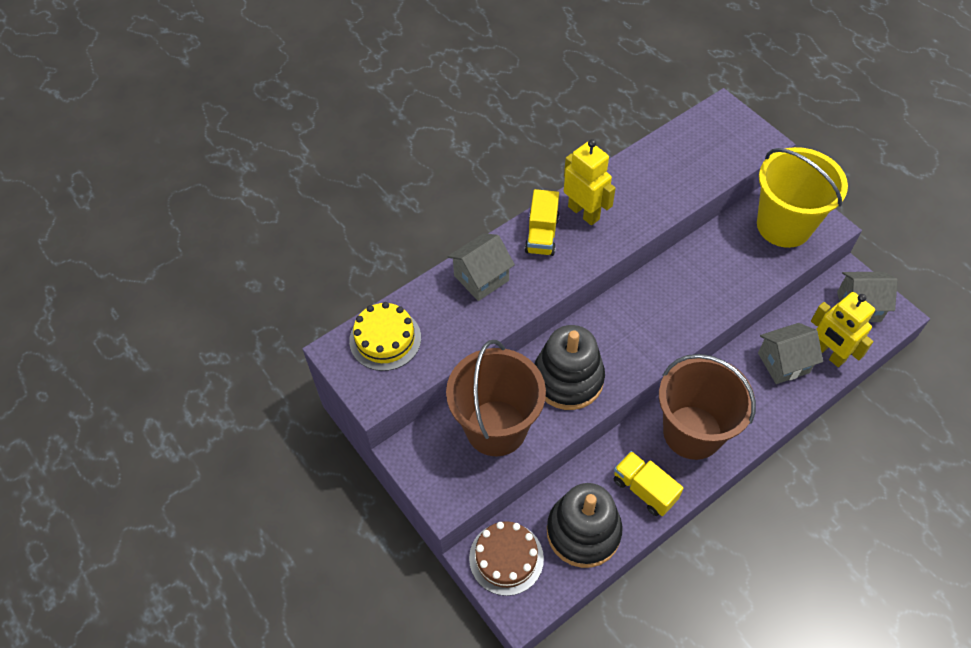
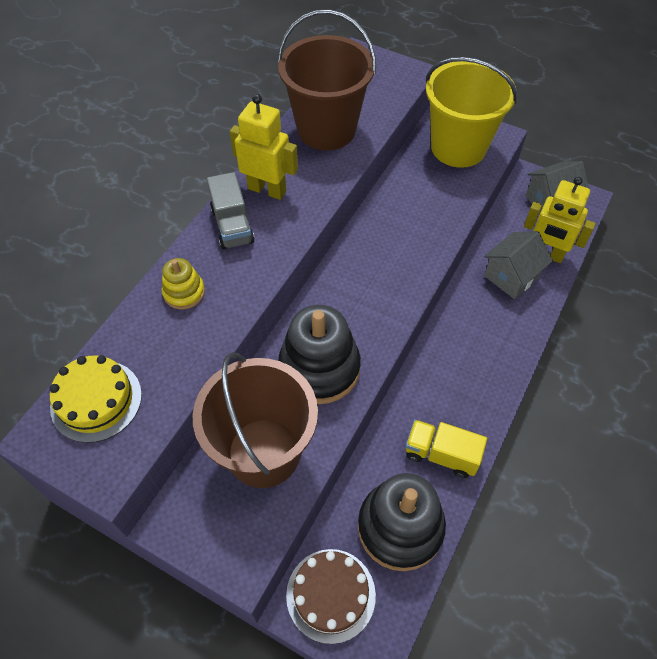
camera: 25 degrees left, 0 degrees up
grey house [448,233,515,301] -> yellow stacking toy [162,258,205,309]
yellow truck [525,189,560,256] -> grey truck [207,172,255,250]
brown bucket [659,354,756,460] -> brown bucket moved to [277,9,376,150]

